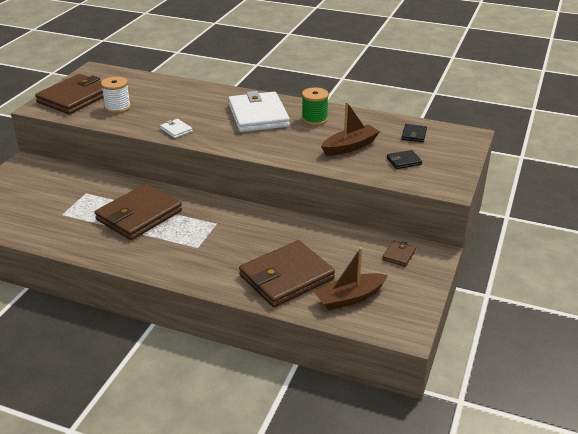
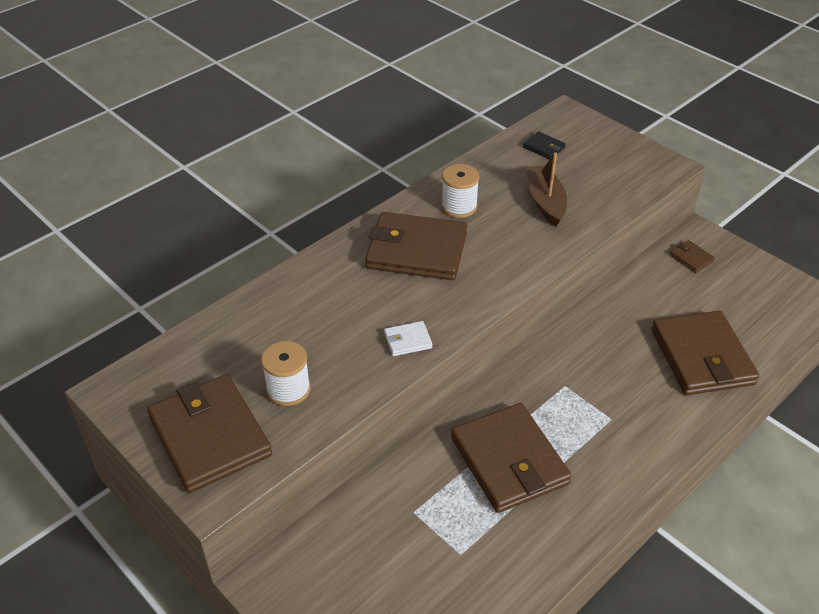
camera: 65 degrees left, 10 degrees up
white wallet [228,91,290,132] -> brown wallet [365,212,467,280]
green spool [302,87,329,125] -> white spool [441,164,480,218]
brown boat [313,247,388,310] -> none
black wallet [387,150,422,169] -> none

